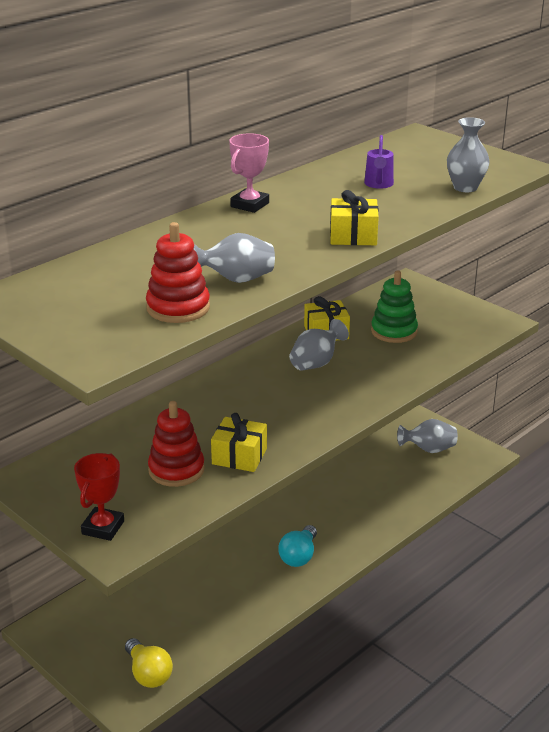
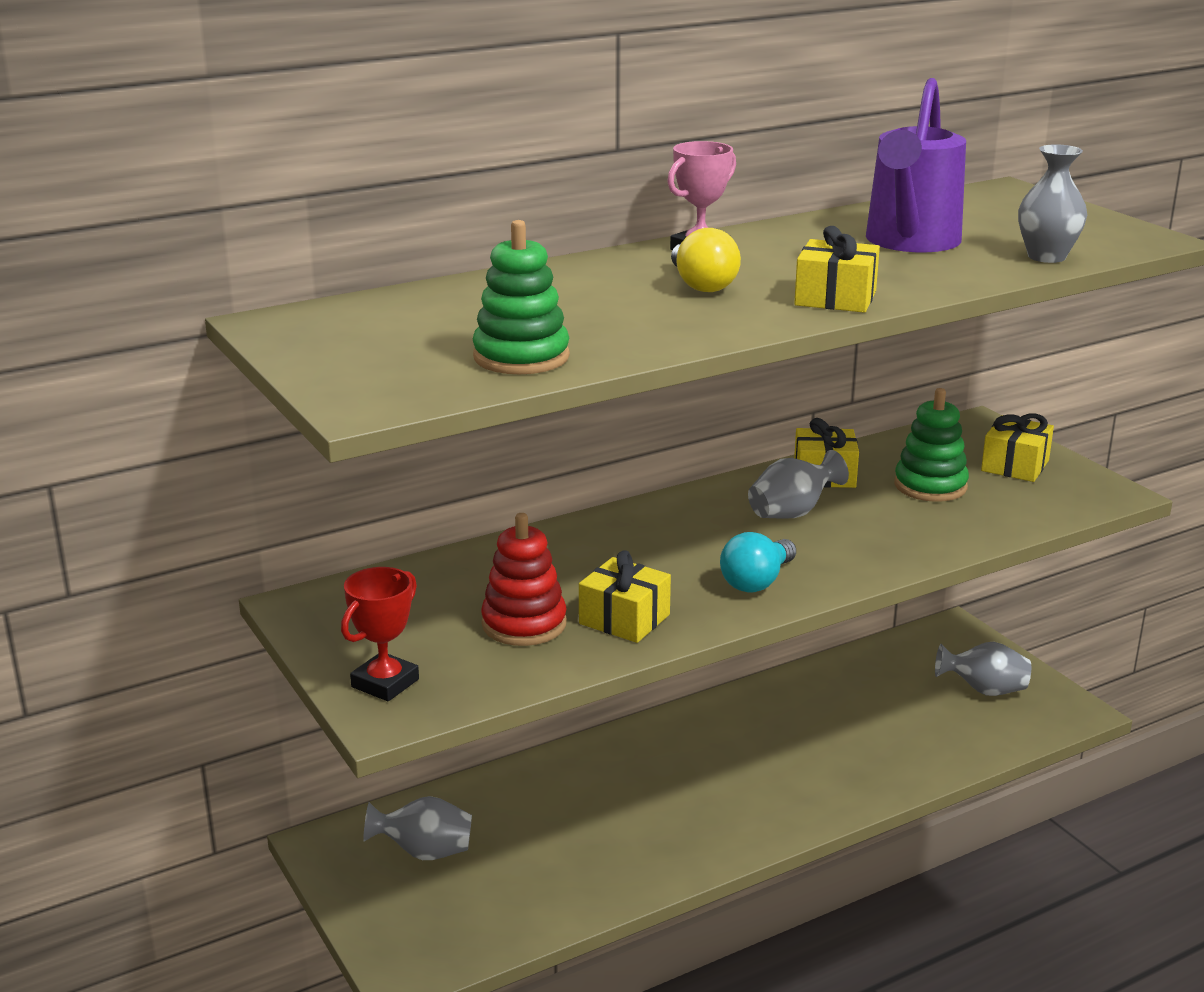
camera: 15 degrees right, 5 degrees down
yellow light bulb [125,638,173,688] -> yellow light bulb moved to [671,228,741,292]
red stacking toy [146,222,210,323] -> green stacking toy [473,220,570,374]
grey vase [194,233,275,283] -> grey vase moved to [363,796,472,860]
turquoise light bulb [278,525,317,567] -> turquoise light bulb moved to [720,532,796,593]
purple watering can [364,135,394,189] -> purple watering can [866,78,966,252], size x2.10
none -> yellow gift [981,414,1054,482]

